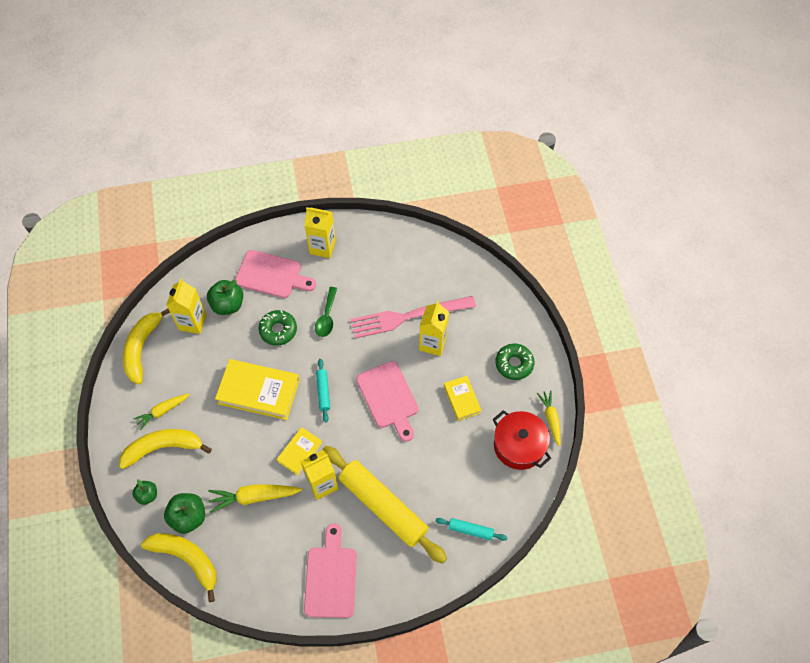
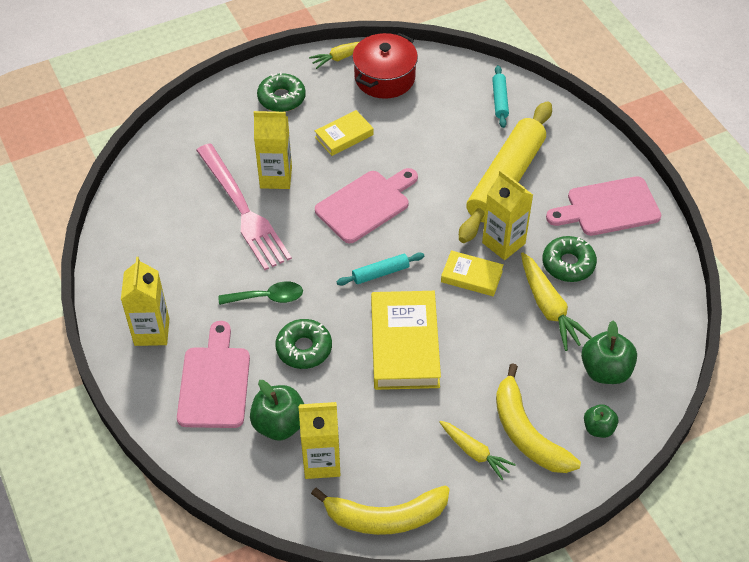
camera: 105 degrees left, 10 degrees down
yellow banana [141,533,217,602] -> none
none -> green donut [542,236,597,282]

